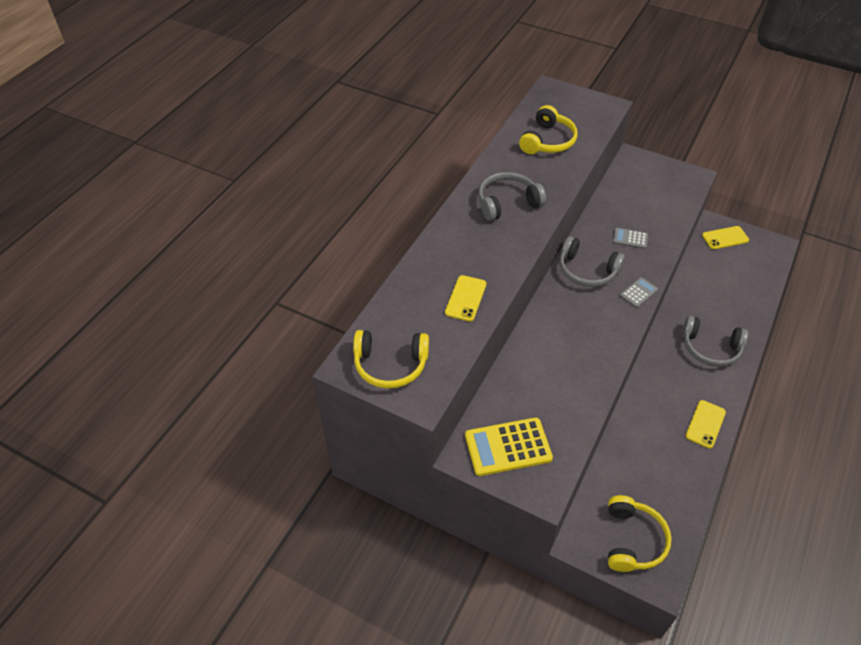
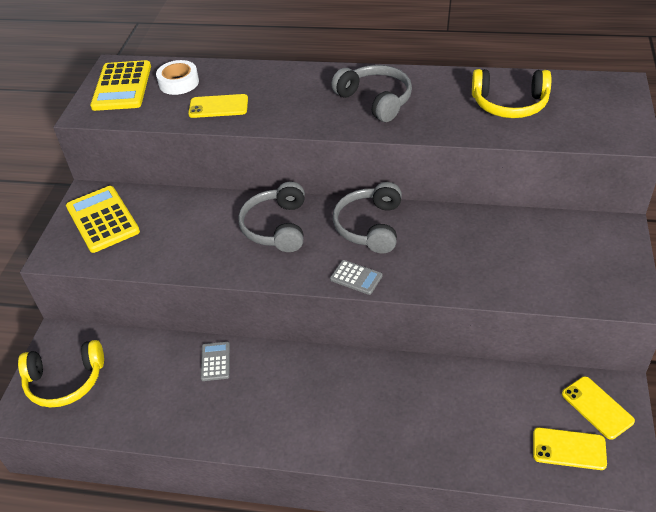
camera: 75 degrees right, 5 degrees down
yellow headphones [353,330,429,388] -> yellow calculator [90,60,151,111]
grey calculator [613,228,648,249] -> grey calculator moved to [201,342,230,381]
grey headphones [682,316,748,367] -> grey headphones moved to [238,182,305,252]
yellow phone [686,400,726,448] -> yellow phone moved to [533,427,607,470]
none -> white tape [156,60,199,95]

